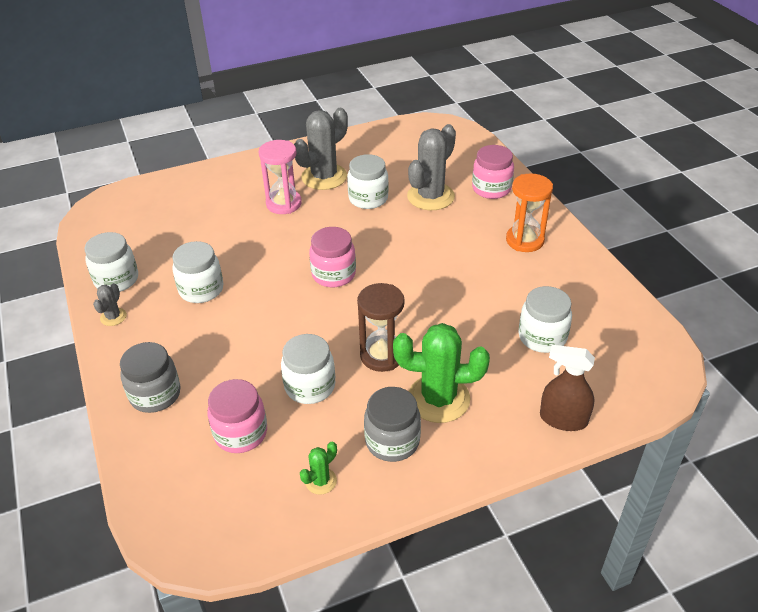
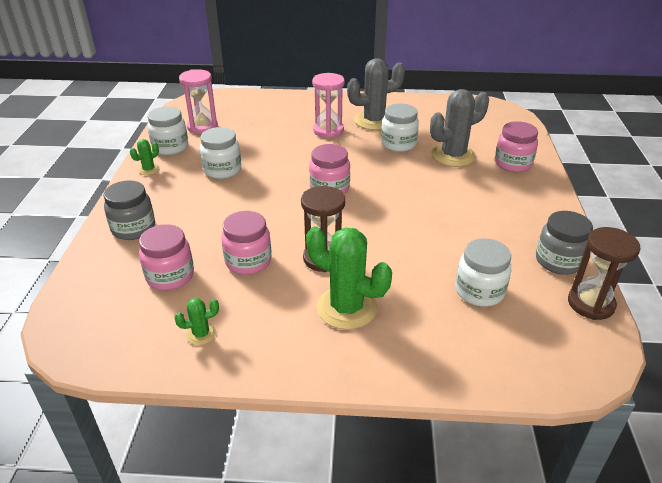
camera: 25 degrees right, 5 degrees down
grey cactus [93,283,127,326] -> green cactus [130,139,160,175]
white jar [281,334,335,404] -> pink jar [221,211,272,275]
grey jar [364,387,421,462] -> grey jar moved to [536,211,593,275]
orange hourglass [506,173,553,252] -> none
brown spray bottle [540,345,595,431] -> none
none -> pink hourglass [179,69,218,134]
none -> brown hourglass [568,227,641,320]

